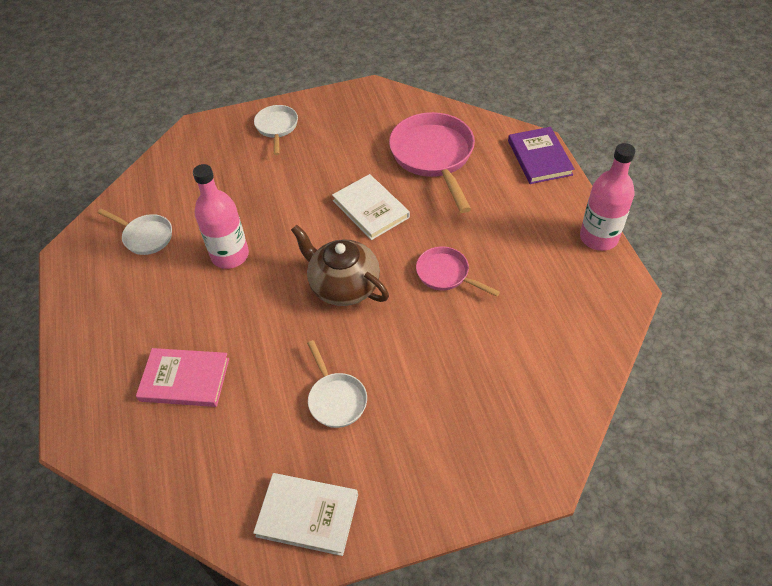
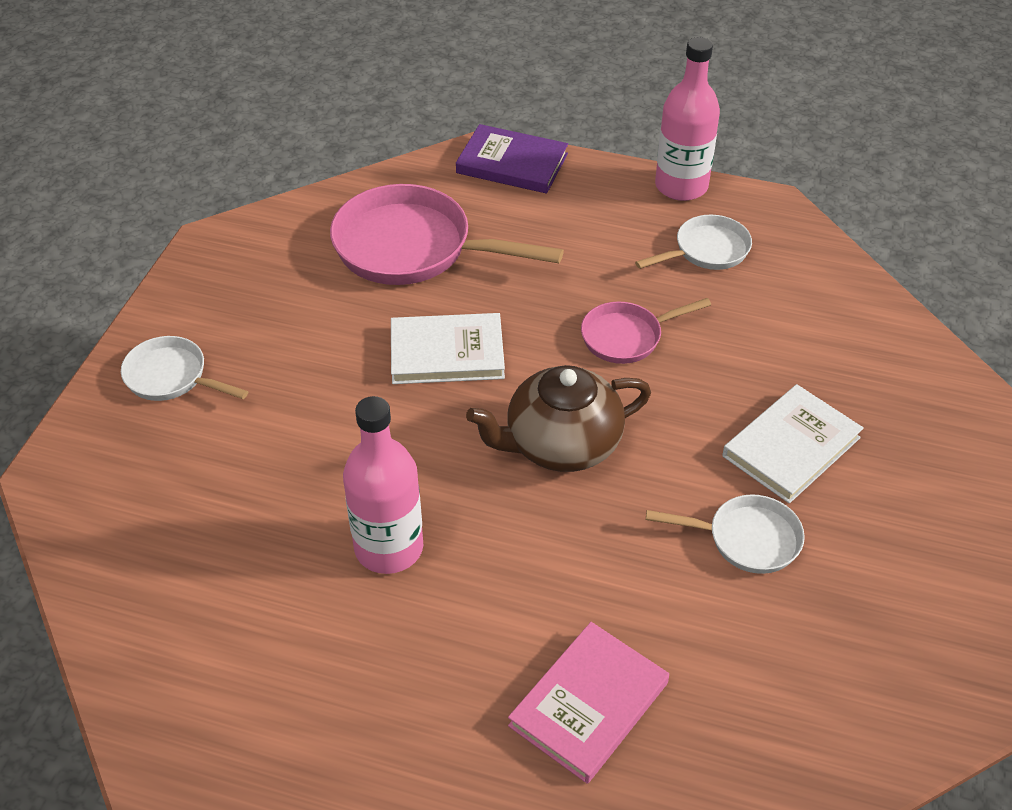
camera: 60 degrees left, 5 degrees down
white pan [98,209,172,255] -> white pan moved to [635,215,752,270]
white book [253,473,358,556] -> white book moved to [722,384,864,504]

